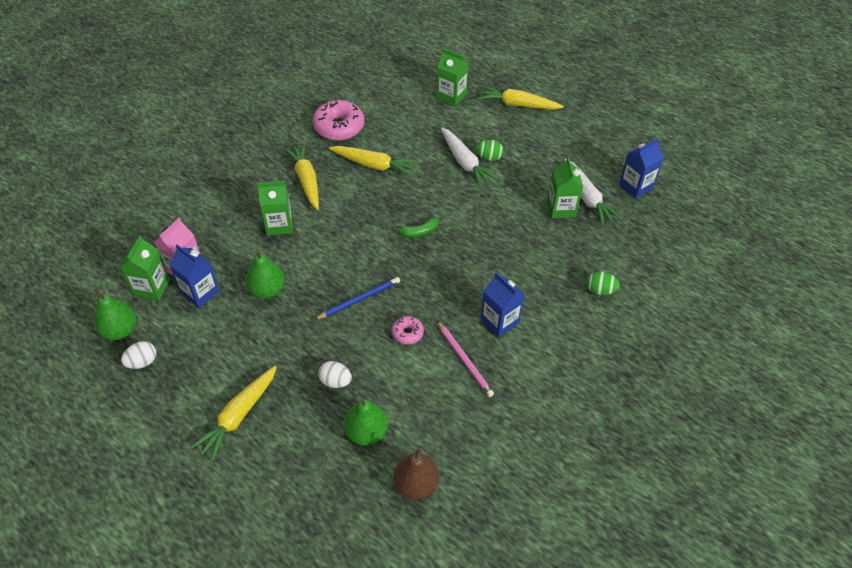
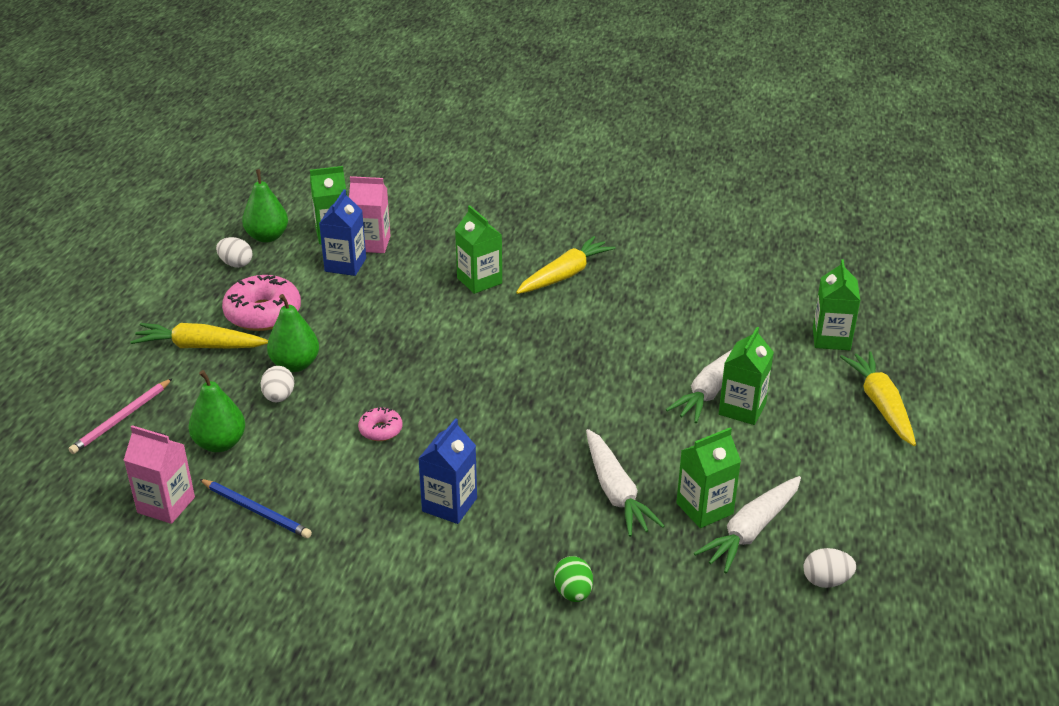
camera: 65 degrees right, 15 degrees down
green pear [246,250,285,298] -> green pear moved to [267,294,319,372]
pink donut [313,100,364,140] -> pink donut moved to [222,275,301,331]
blue pencil [314,277,400,320] -> blue pencil moved to [199,479,312,538]
yellow carrot [329,146,418,176] -> none
green banana [393,217,439,238] -> none
brown pear [394,447,439,500] -> pink carton [124,425,195,524]
pink pencil [437,321,494,397] -> pink pencil moved to [69,378,173,454]
green egg [476,140,504,161] -> green carton [719,327,774,425]
blue carton [619,138,664,198] -> white egg [804,548,856,588]
none -> white carrot [586,429,665,537]

